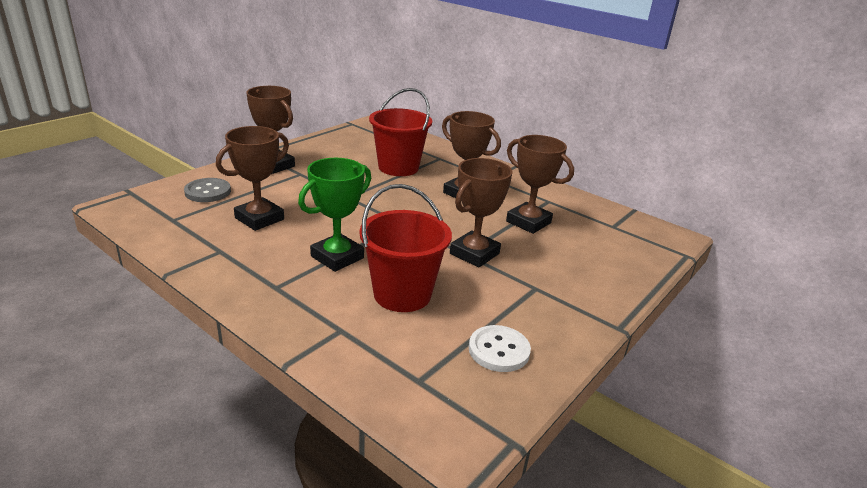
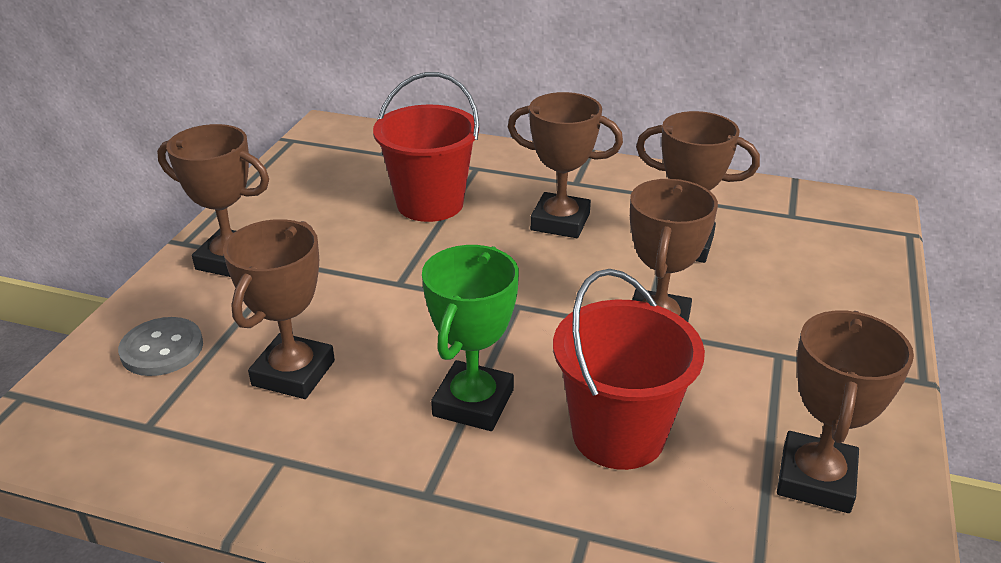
camera: 20 degrees left, 5 degrees up
white button [469,325,531,372] -> brown trophy [777,310,914,513]

